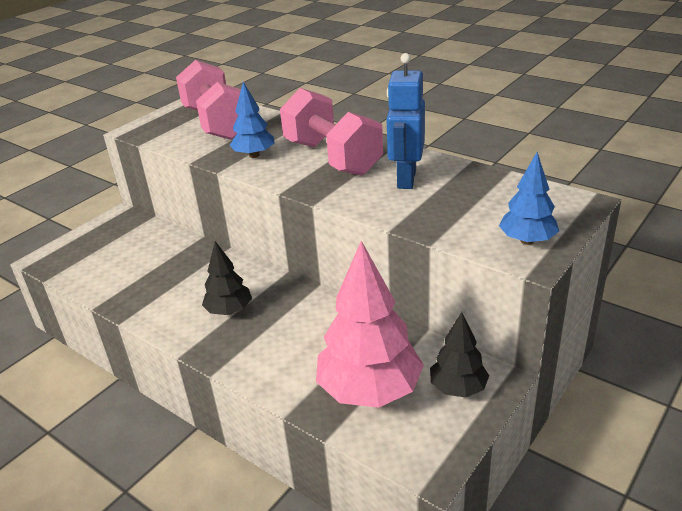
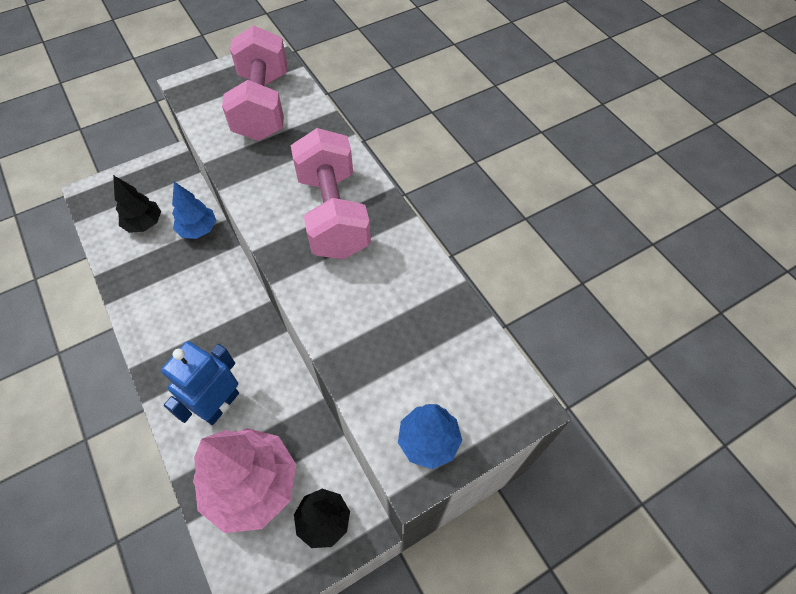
camera: 20 degrees right, 25 degrees up
black tree [202,241,252,315] -> black tree moved to [113,175,161,233]
blue tree [229,82,275,158] -> blue tree moved to [172,182,216,239]
blue robot [387,53,425,189] -> blue robot moved to [161,341,239,425]

